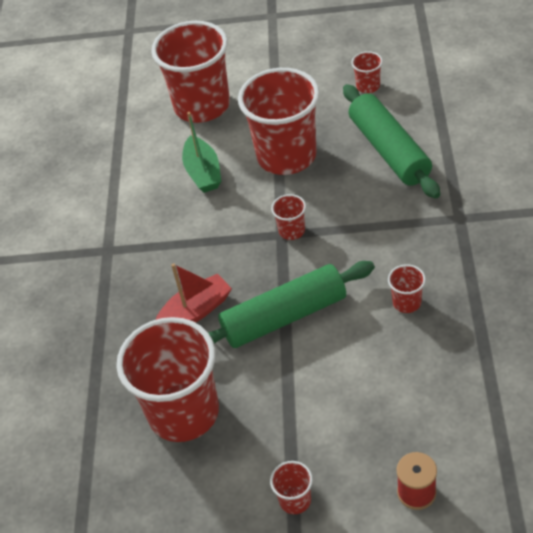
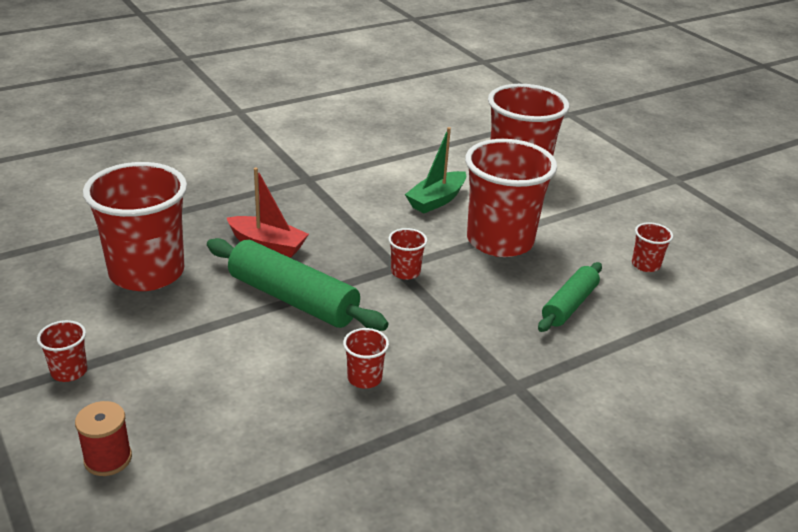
camera: 50 degrees right, 15 degrees down
green rolling pin [343,84,440,199] -> green rolling pin [538,262,602,332], size x0.61

